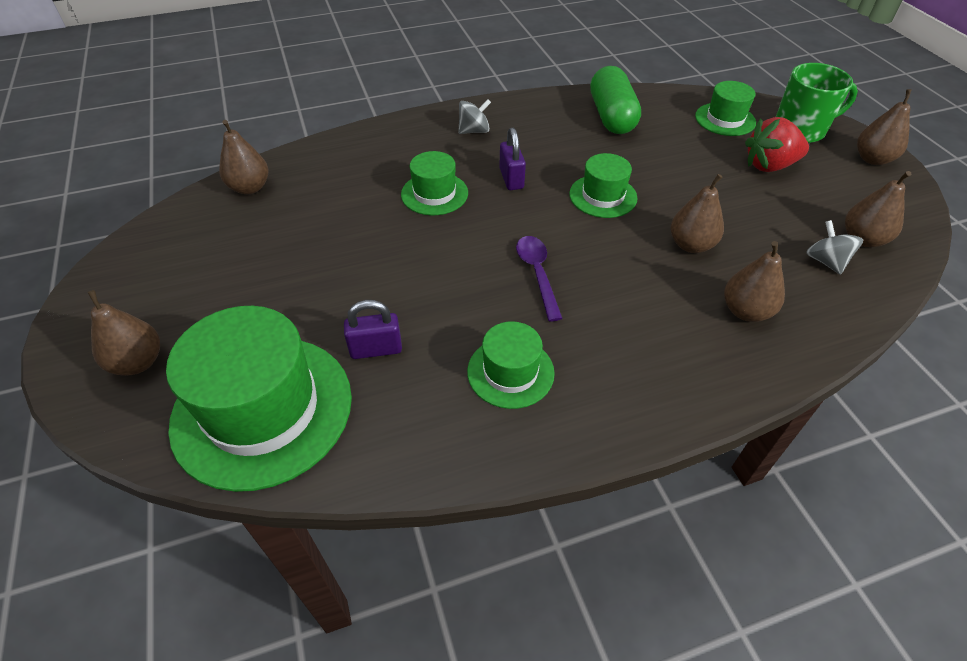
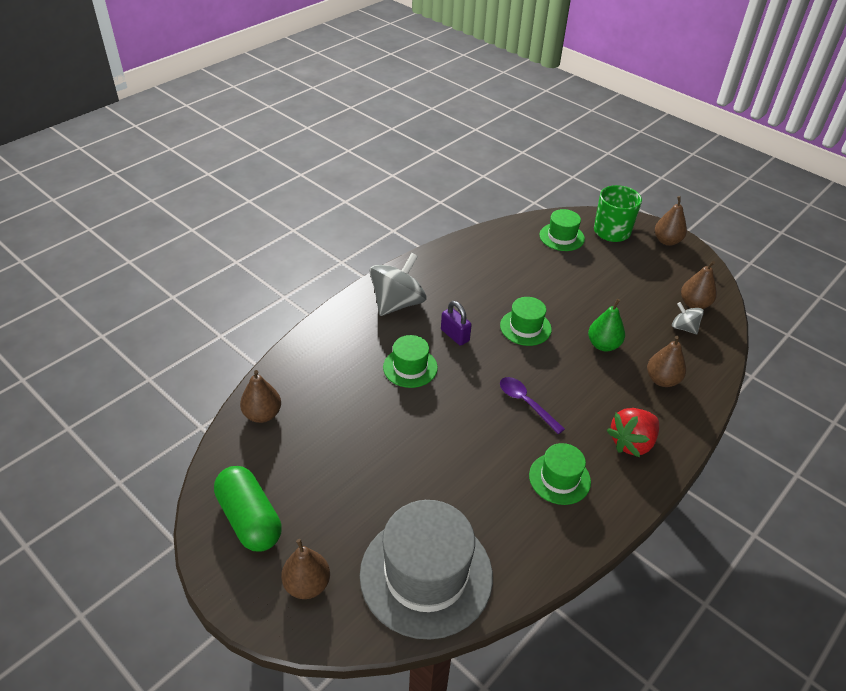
camera: 30 degrees left, 5 degrees down
green hat [166,306,352,492] -> grey hat [360,500,493,640]
purple padlock [344,300,402,359] -> none
grey spinning top [458,99,491,134] -> grey spinning top [369,253,426,316], size x1.91
green capsule [590,66,641,134] -> green capsule moved to [214,466,282,552]
brown pear [671,174,724,253] -> green pear [588,299,625,351]
red strawberry [745,117,809,172] -> red strawberry moved to [607,408,659,458]

